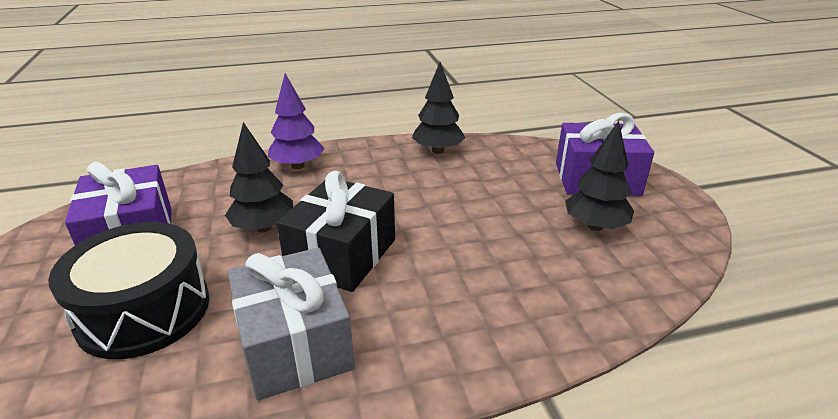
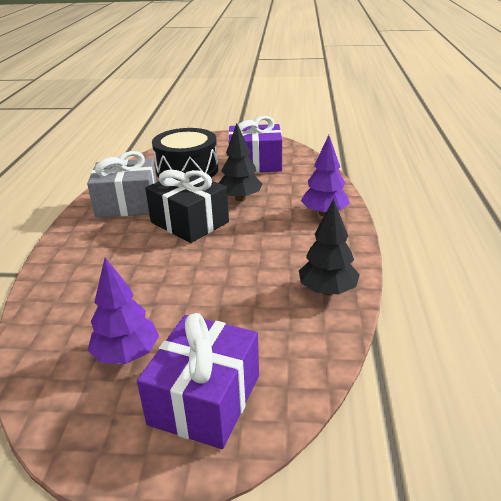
camera: 110 degrees right, 0 degrees up
black tree [565,121,634,231] -> purple tree [88,257,159,364]

